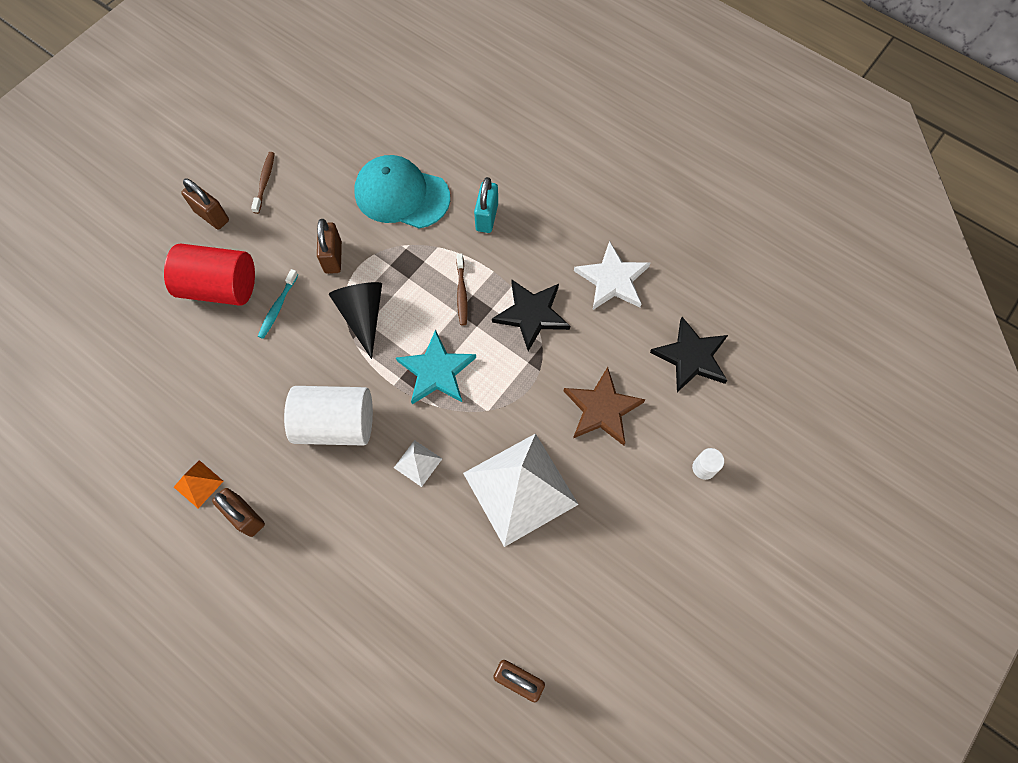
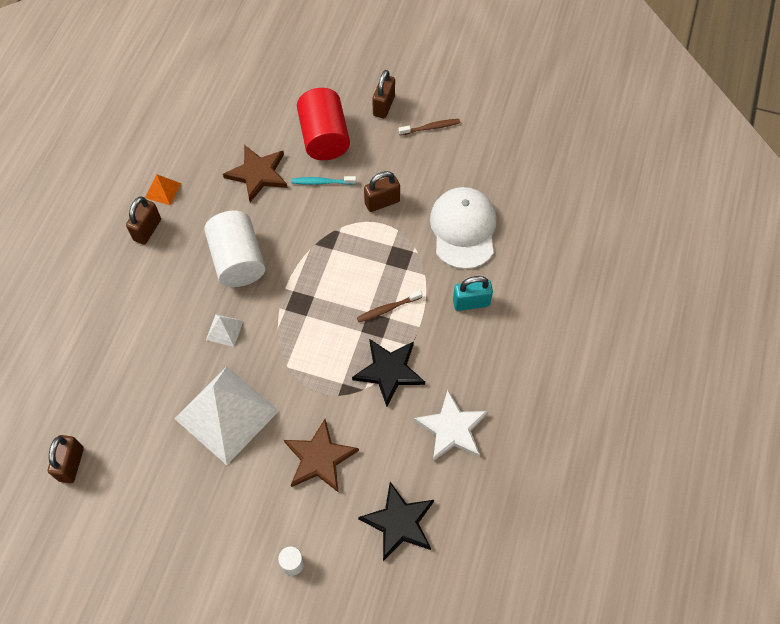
camera: 70 degrees right, 5 degrees down
black cone [328,282,382,359] -> none
turquoise cap [354,155,450,229] -> white cap [430,187,497,269]
turquoise star [396,330,476,404] -> none
none -> brown star [223,145,288,202]

